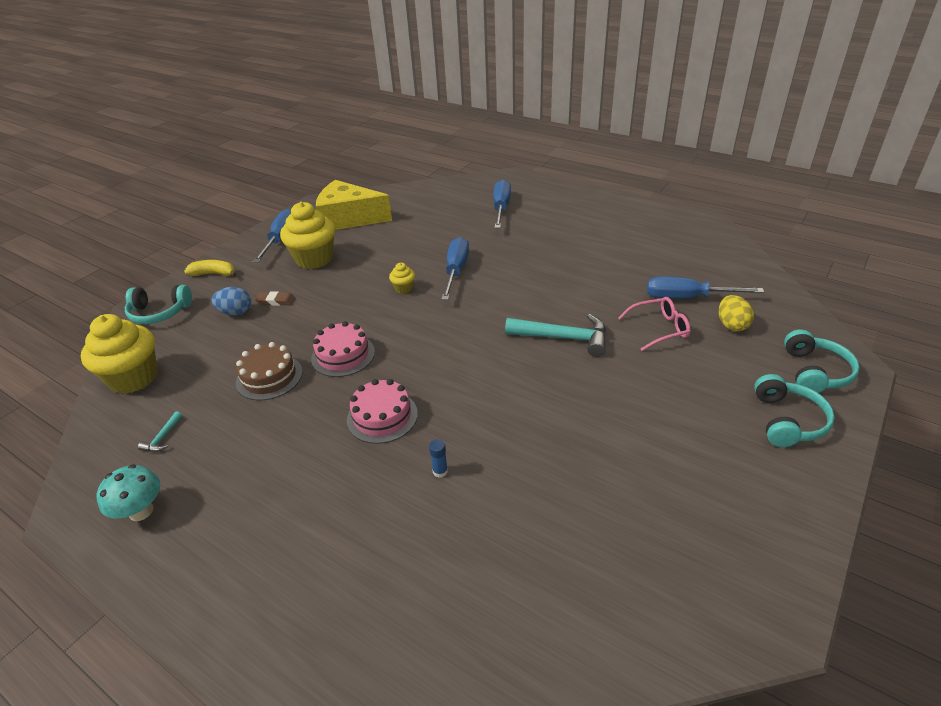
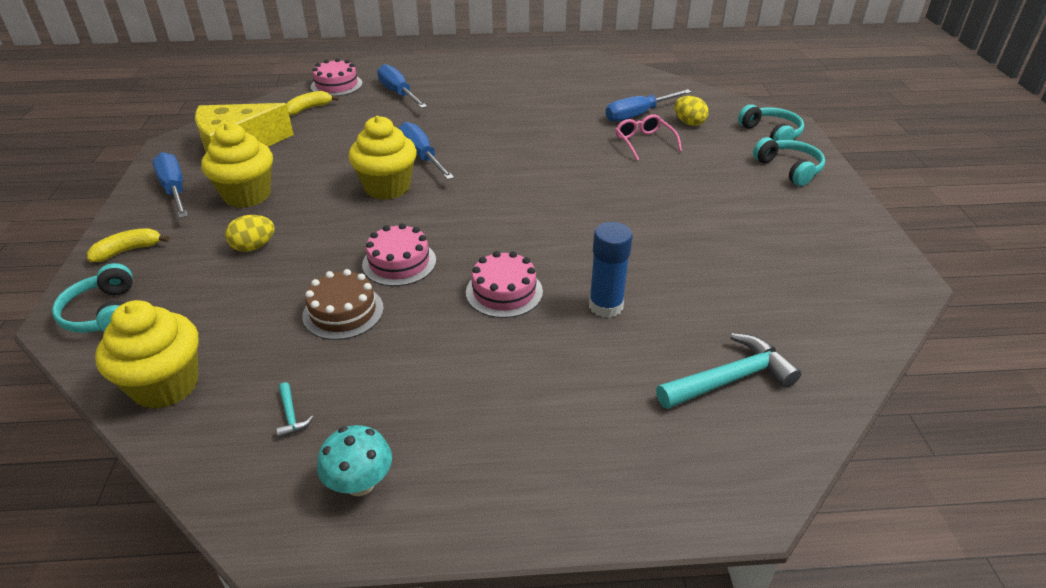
camera: 40 degrees left, 0 degrees up
turquoise headphones [125,285,192,324] -> turquoise headphones turned 105 degrees clockwise [52,263,133,333]
blue egg [211,287,251,315] -> none
brown eraser [255,291,295,306] -> yellow egg [225,215,275,252]
yellow cupcake [389,263,415,294] -> yellow cupcake [348,116,417,200], size x2.23
blue glue stick [429,439,448,478] -> blue glue stick [589,222,633,318], size x2.24
turquoise hammer [505,314,607,357] -> turquoise hammer moved to [656,333,801,409]
pink glasses [618,297,691,351] -> pink glasses turned 60 degrees counterclockwise [615,114,682,161]
none -> yellow banana [286,91,339,116]
none -> pink cake [311,58,363,96]

